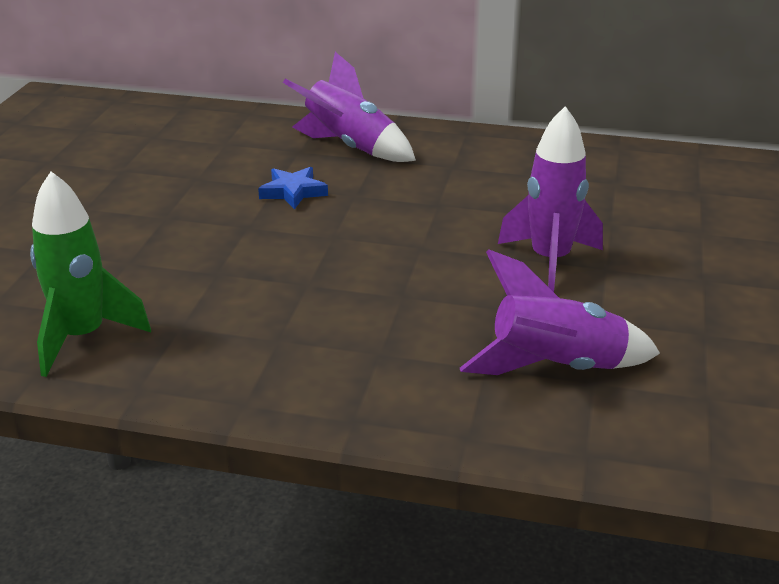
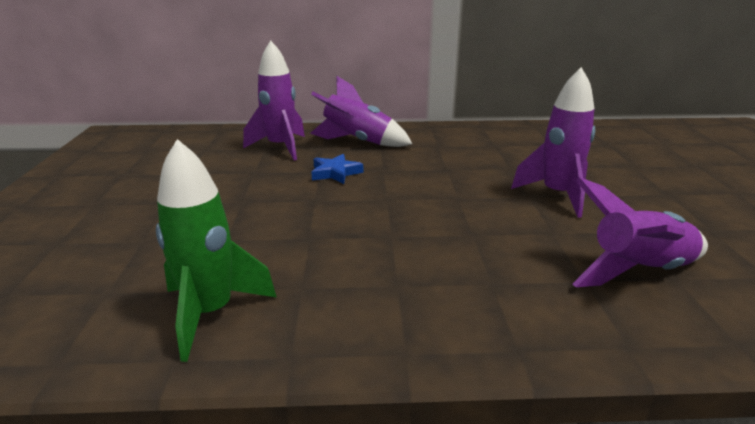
camera: 15 degrees left, 5 degrees down
none -> purple rocket [243,41,305,160]

